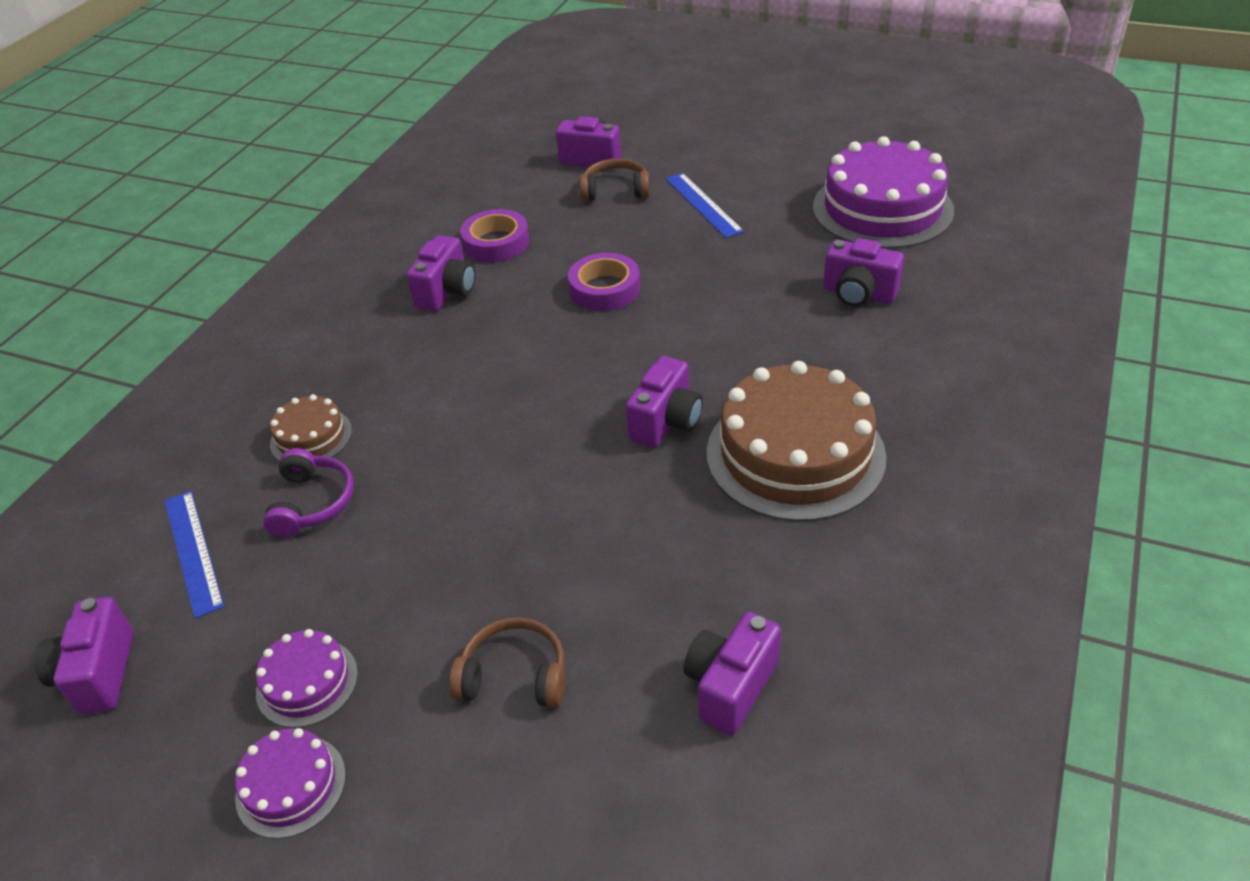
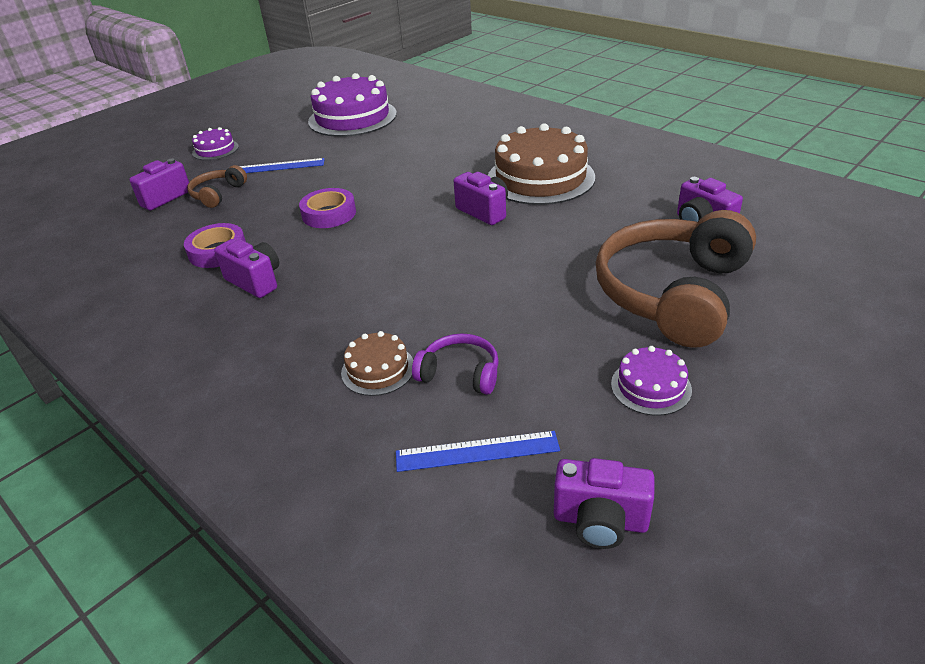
camera: 70 degrees left, 5 degrees down
purple cake [235,728,346,839] -> purple cake moved to [192,127,239,160]
brown headphones [449,617,565,707] -> brown headphones [596,210,756,348], size x2.23
purple camera [823,238,904,307] -> none

